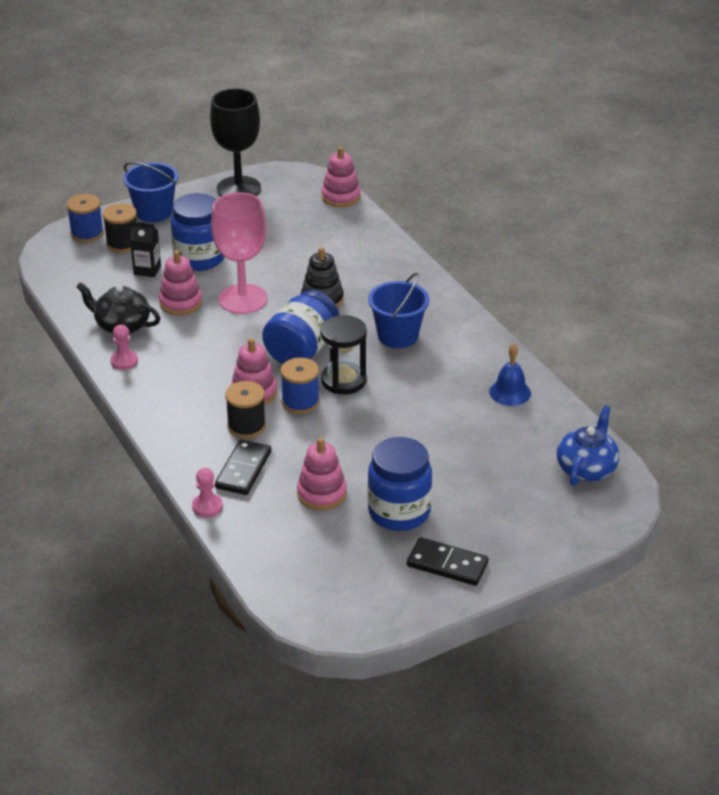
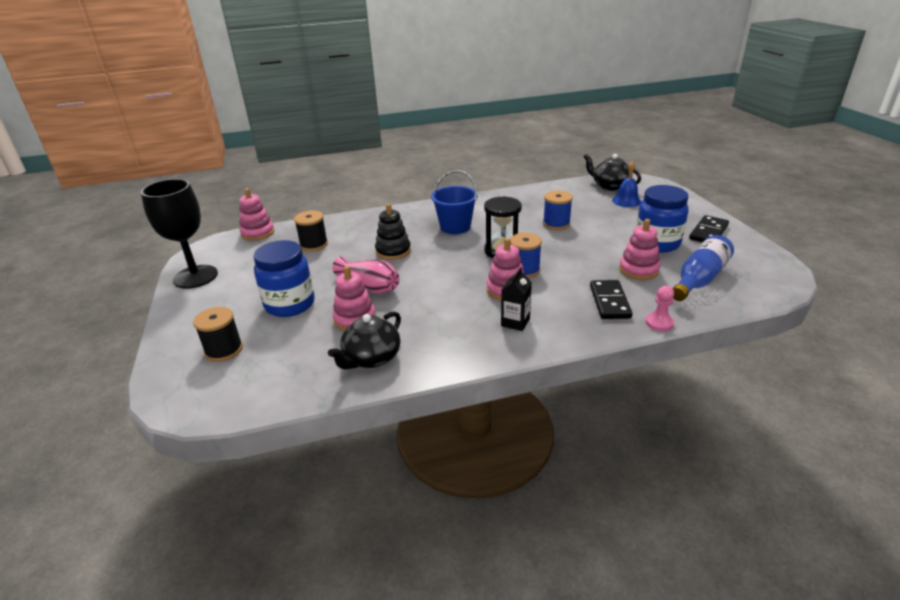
camera: 75 degrees left, 5 degrees down
blue spool [67,194,104,243] -> blue spool moved to [543,191,573,230]
pink pawn [110,324,138,370] -> none
blue bucket [123,162,178,222] -> none
black carton [130,222,161,277] -> black carton moved to [501,267,532,331]
pink goblet [211,192,267,314] -> pink vase [332,256,399,294]
black domino [215,440,271,495] -> black domino turned 60 degrees clockwise [590,280,632,319]
black spool [225,381,266,438] -> black spool moved to [294,211,328,251]
blue jar [262,290,339,364] -> none
blue bell [489,344,531,406] -> blue bell moved to [612,161,641,207]
blue teapot [557,406,619,486] -> black teapot [584,154,641,191]
none -> blue bottle [672,235,734,301]

